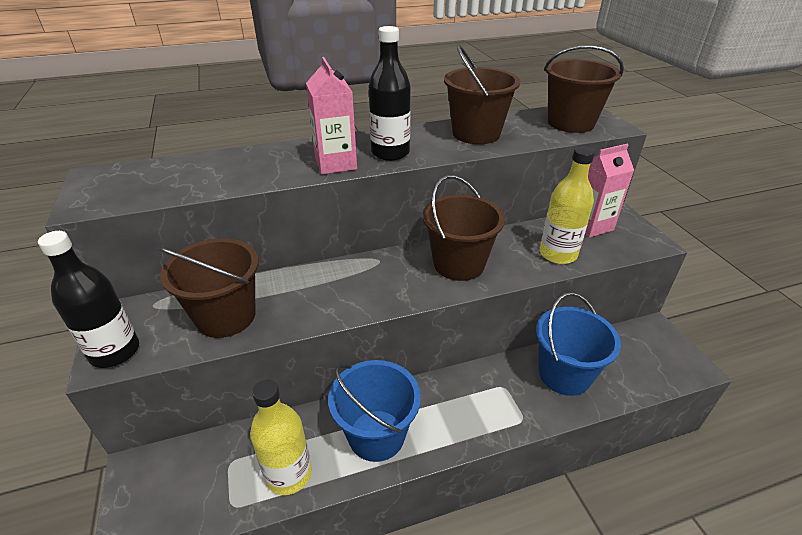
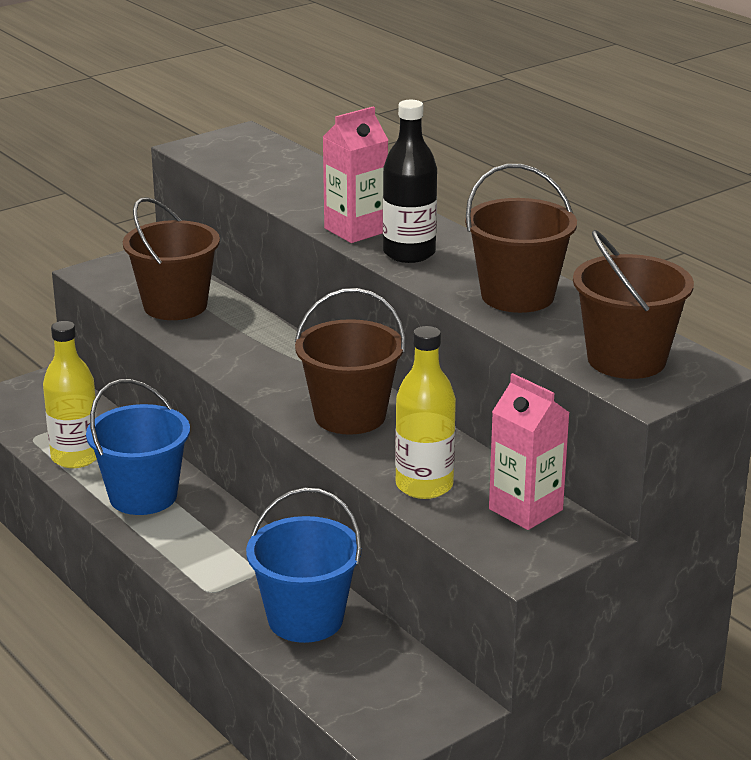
camera: 70 degrees right, 10 degrees down
black bottle [38,231,139,368] -> none

